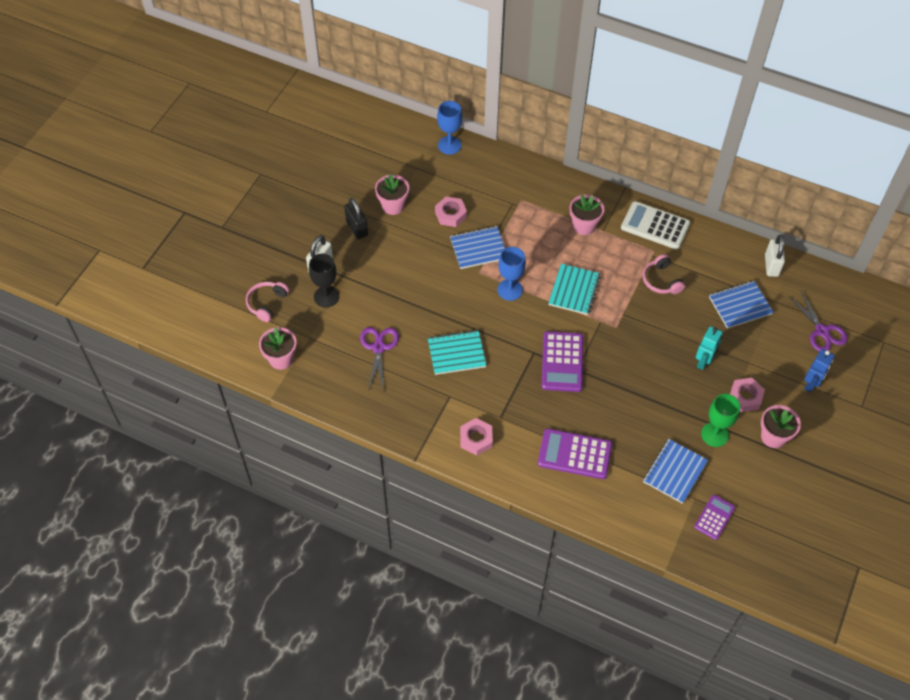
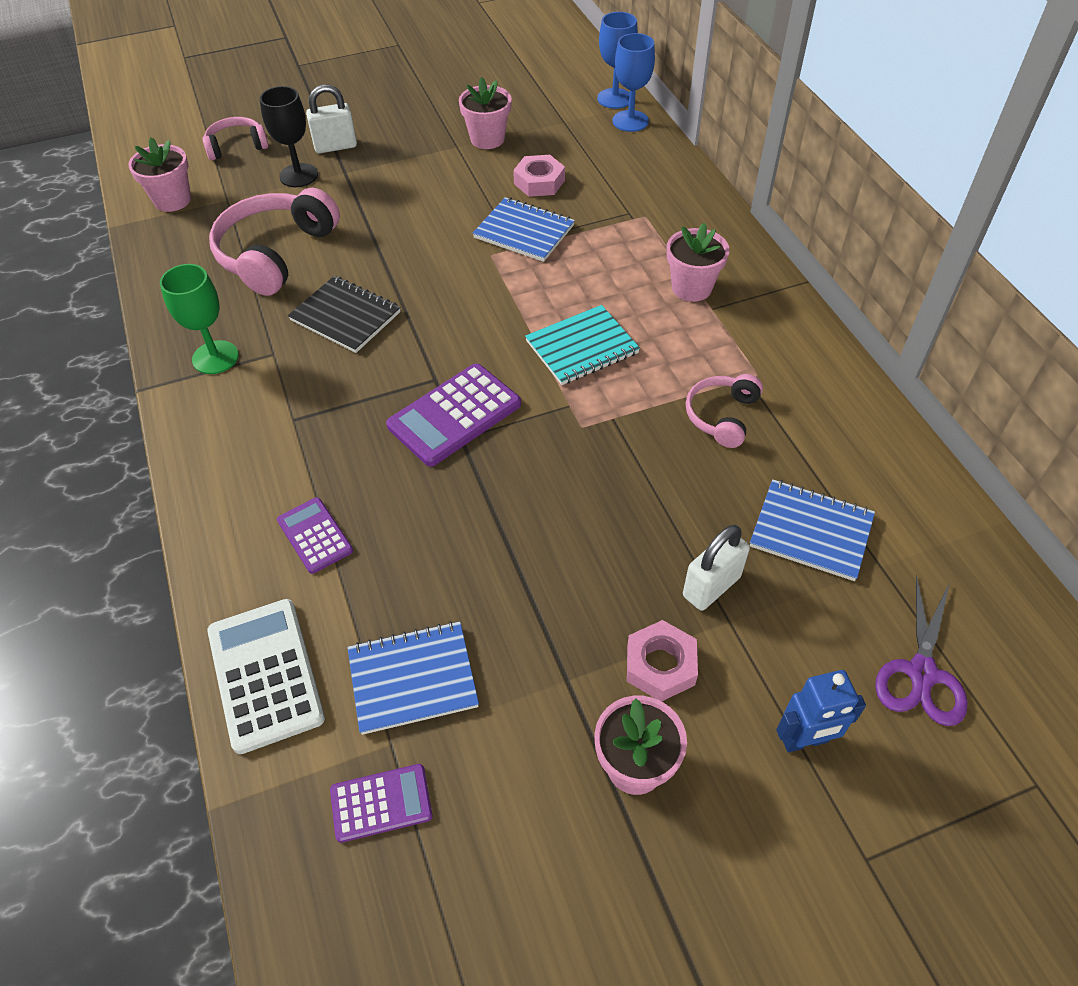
camera: 45 degrees right, 5 degrees down
black padlock [344,198,368,239] -> none
purple scissors [360,327,399,391] -> pink headphones [209,188,340,296]
turquoise notebook [428,330,487,375] -> black notebook [288,276,401,353]
pink nut [460,418,493,456] -> none
blue goblet [497,247,526,301] -> blue goblet moved to [597,12,638,109]
purple calculator [538,428,612,479] -> purple calculator [277,497,353,574], size x0.60
white calculator [621,201,690,250] -> white calculator moved to [207,599,325,754]
turquoise robot [696,326,723,370] -> none
green goblet [701,394,740,447] -> green goblet moved to [160,264,239,374]
white padlock [765,235,785,277] -> white padlock moved to [683,525,750,611]

